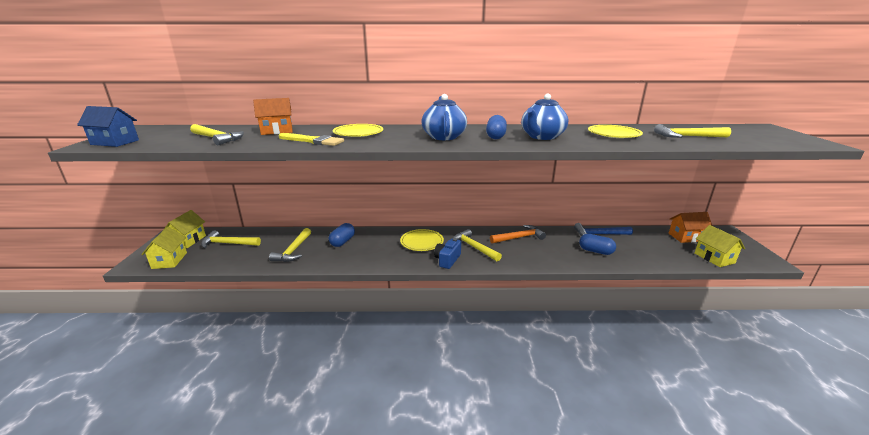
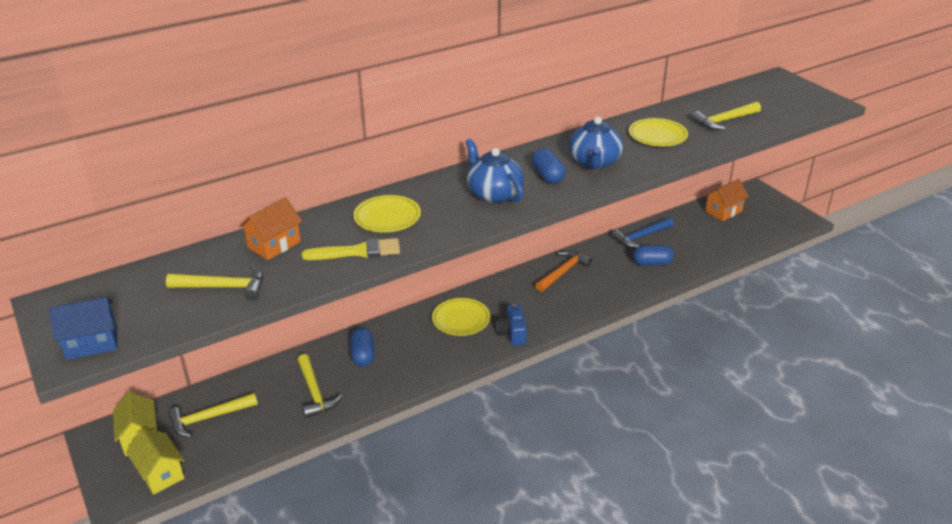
camera: 30 degrees left, 10 degrees up
yellow hammer [452,229,502,262] -> none
yellow house [695,225,745,267] -> none

